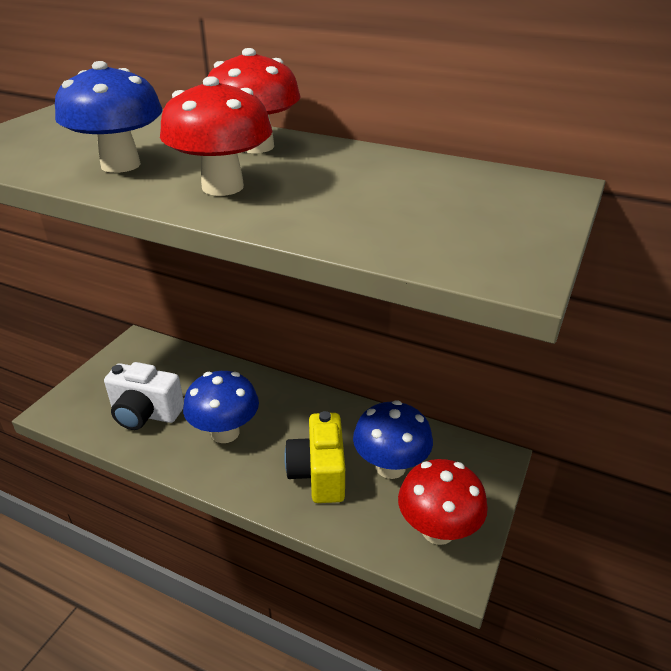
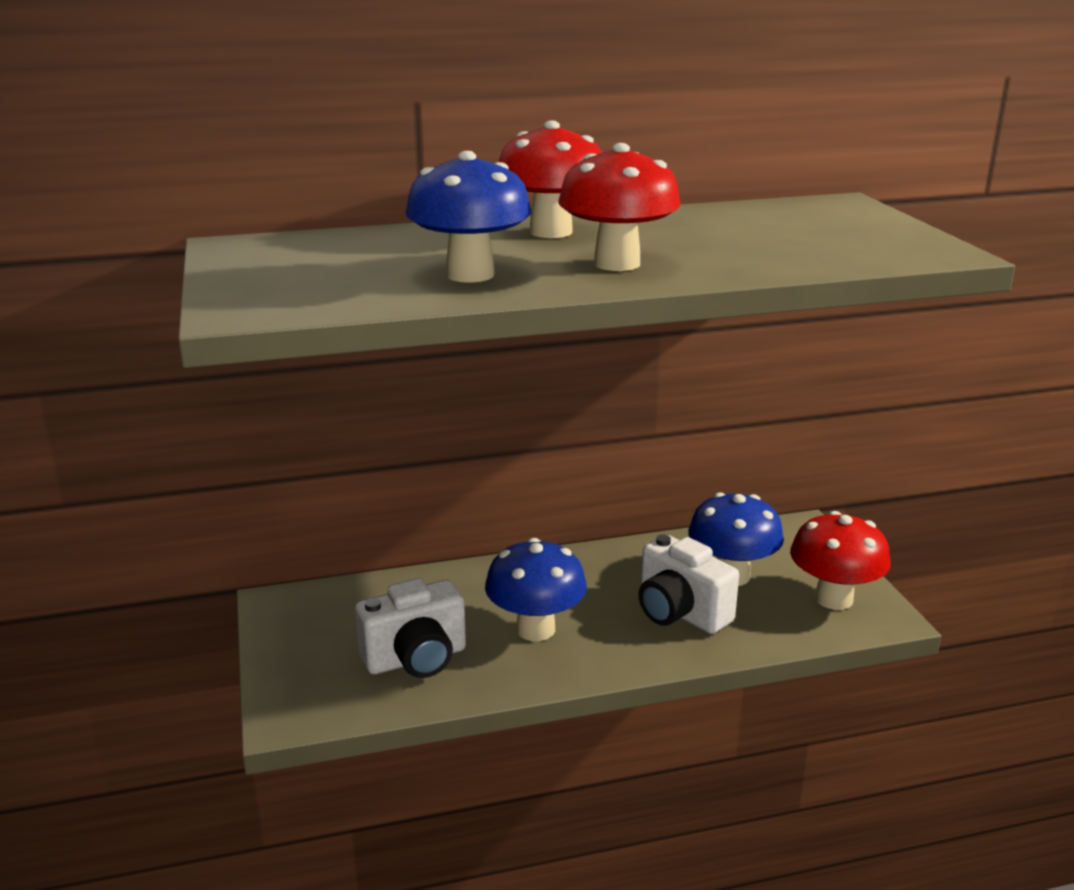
camera: 40 degrees left, 10 degrees down
yellow camera [284,411,345,503] -> white camera [638,534,739,634]

